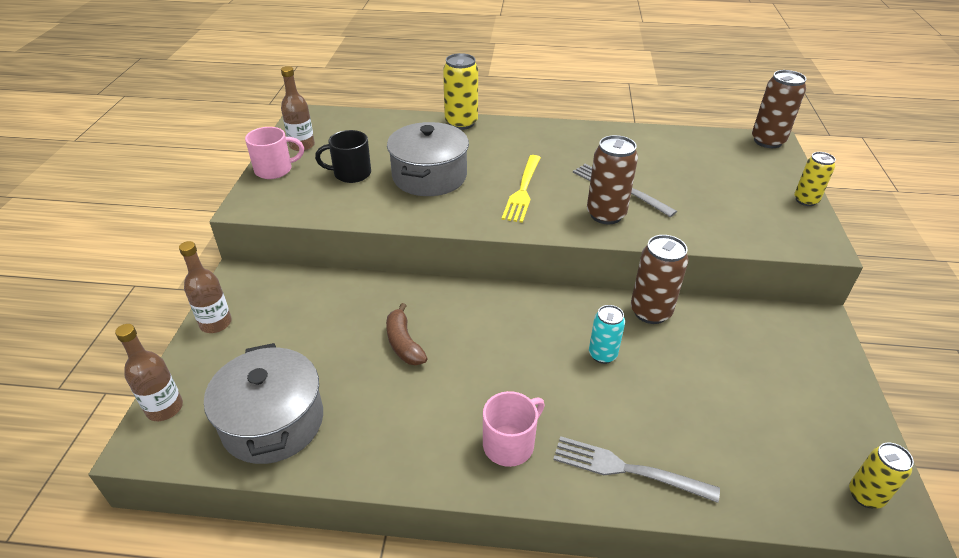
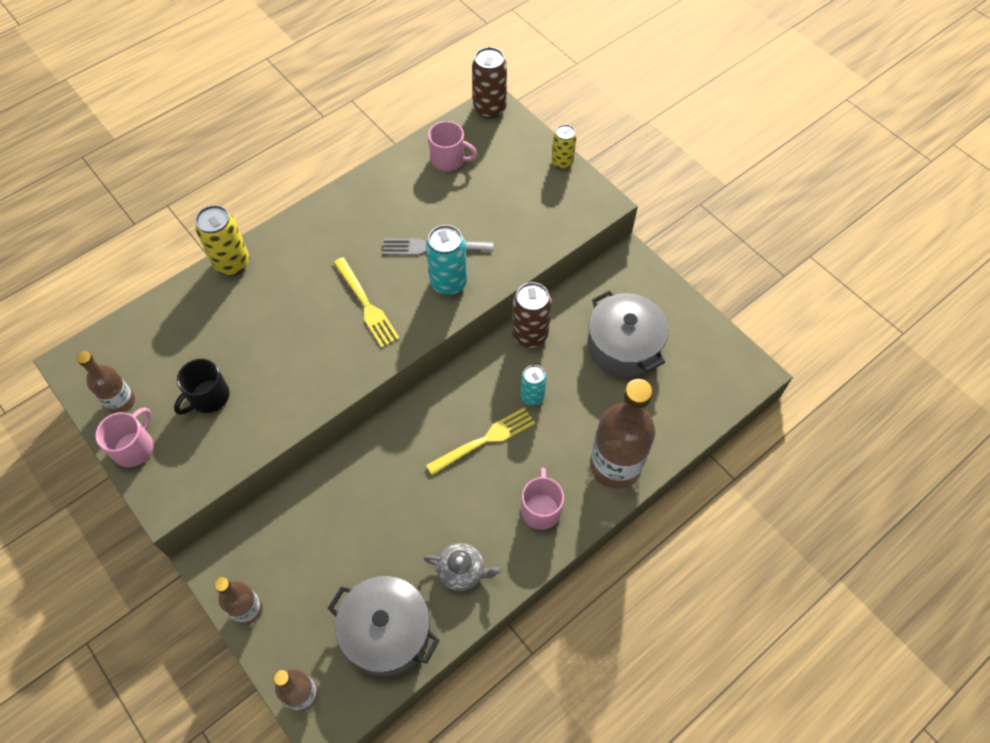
camera: 45 degrees left, 20 degrees up
brown banana [386,303,428,365] -> none
grey pot [387,122,469,196] -> grey pot moved to [587,291,669,377]
grey fork [553,436,720,503] -> brown bottle [590,379,655,489]
brown can [587,135,638,224] -> turquoise can [426,225,467,295]
yellow can [849,442,914,509] -> none
none -> grey teapot [424,543,502,591]
none -> yellow fork [426,408,535,475]
none -> pink mug [428,121,477,171]

